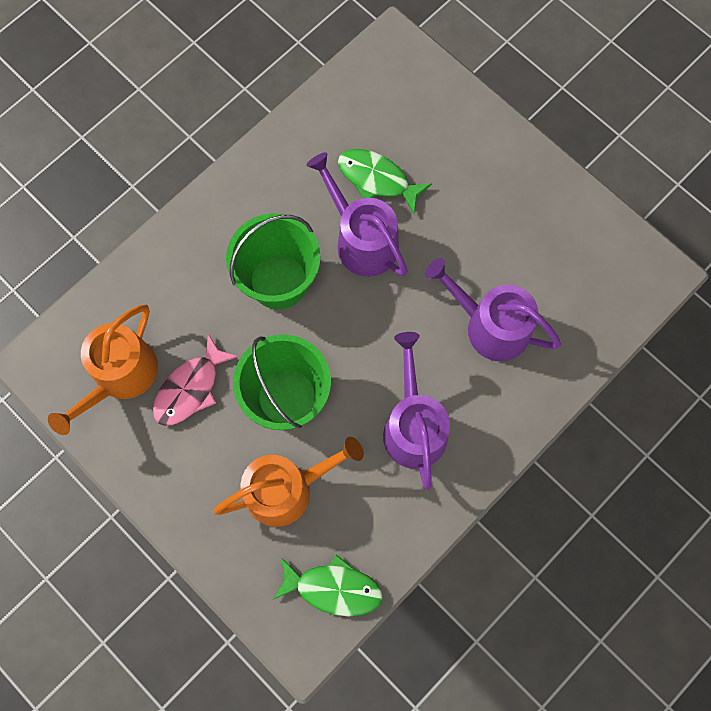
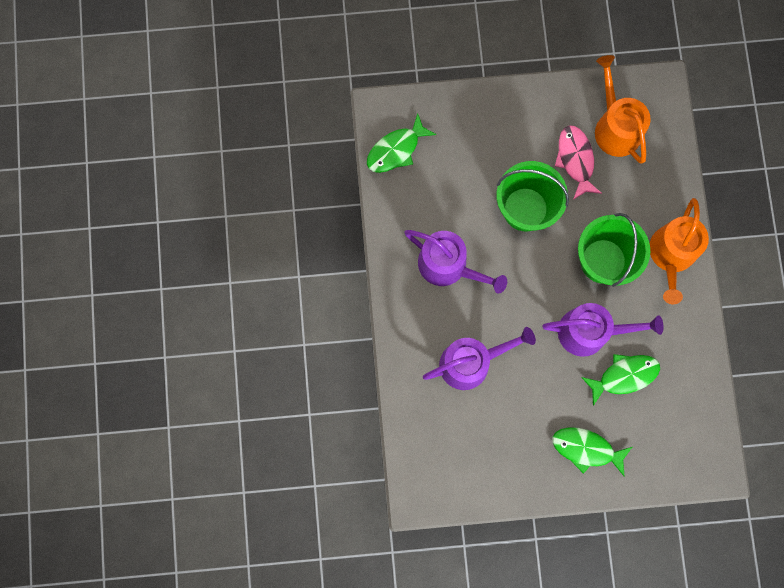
camera: 130 degrees right, 5 degrees up
orange watering can [213,437,364,527] -> orange watering can moved to [650,198,709,304]
none -> green fish [552,427,632,477]

